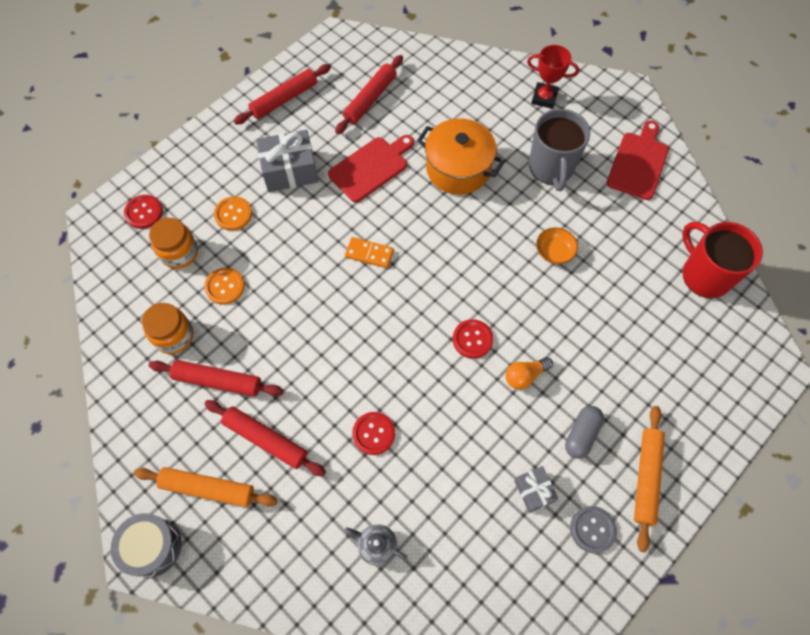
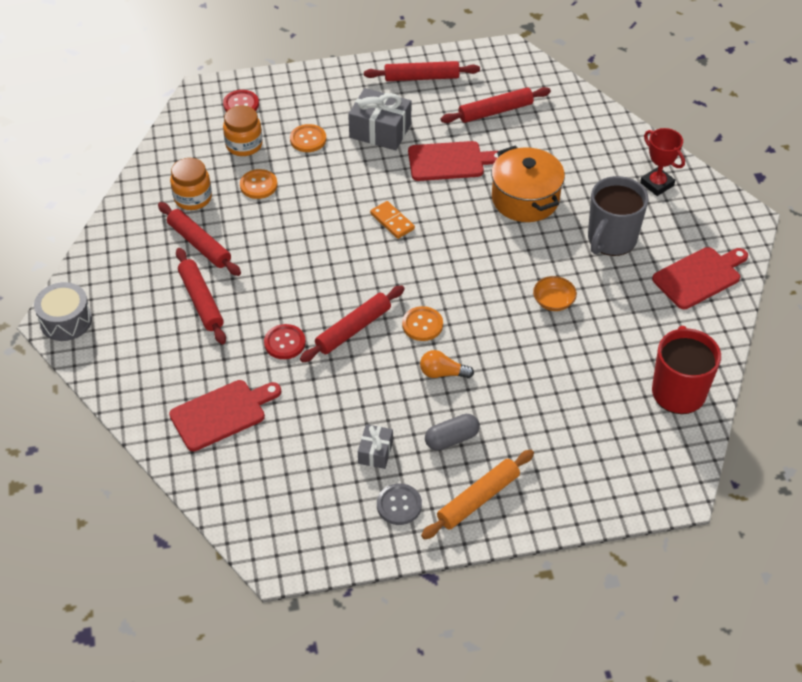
camera: 35 degrees right, 15 degrees down
orange rolling pin [134,467,278,507] -> none
grey teapot [344,524,407,566] -> red cutting board [169,380,281,451]
red button [453,319,493,359] -> orange button [402,306,443,341]
none -> red rolling pin [300,285,405,362]

